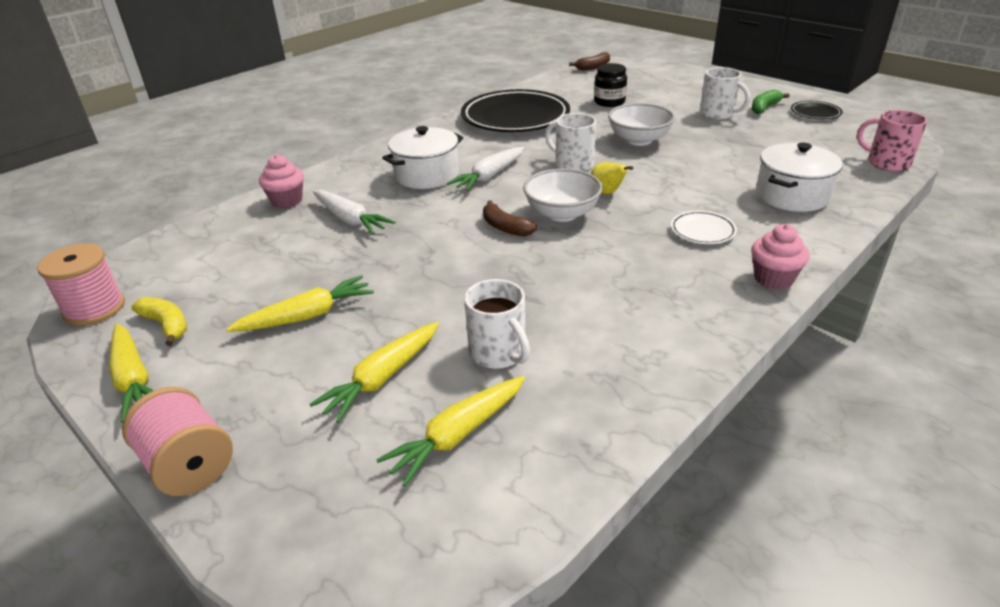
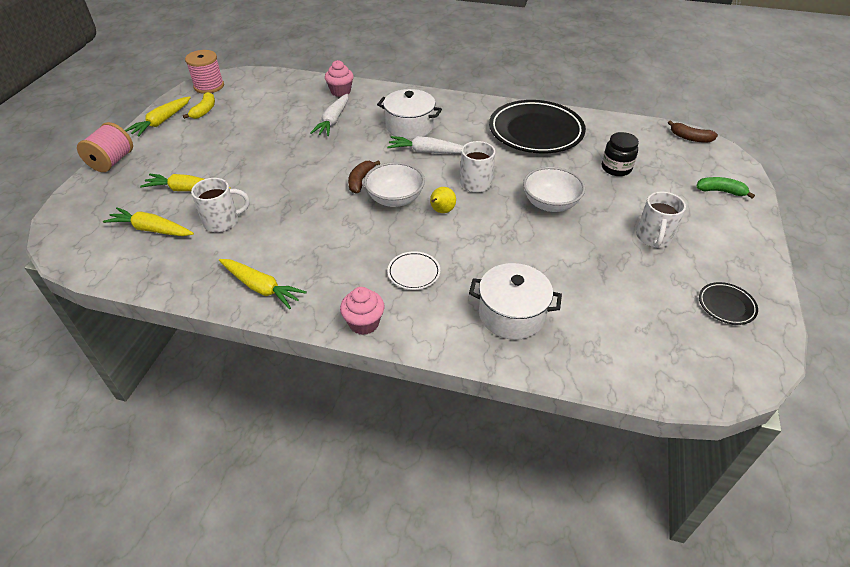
camera: 60 degrees right, 10 degrees up
yellow carrot [226,275,374,332] -> yellow carrot moved to [219,259,307,309]
white mug [464,279,530,369] -> white mug turned 135 degrees counterclockwise [191,178,250,232]
green banana [752,89,789,114] -> green banana moved to [696,177,755,199]
pink mug [857,110,928,172] -> none

